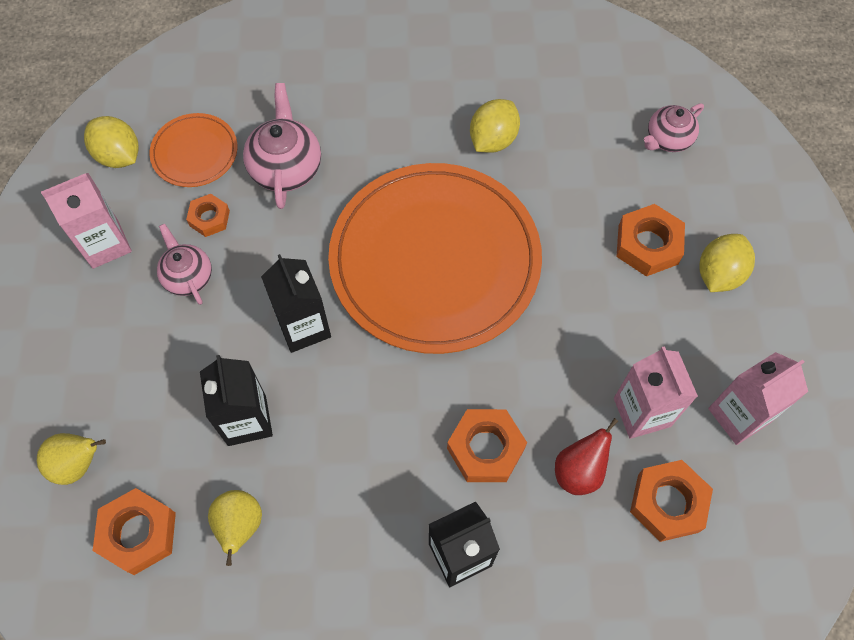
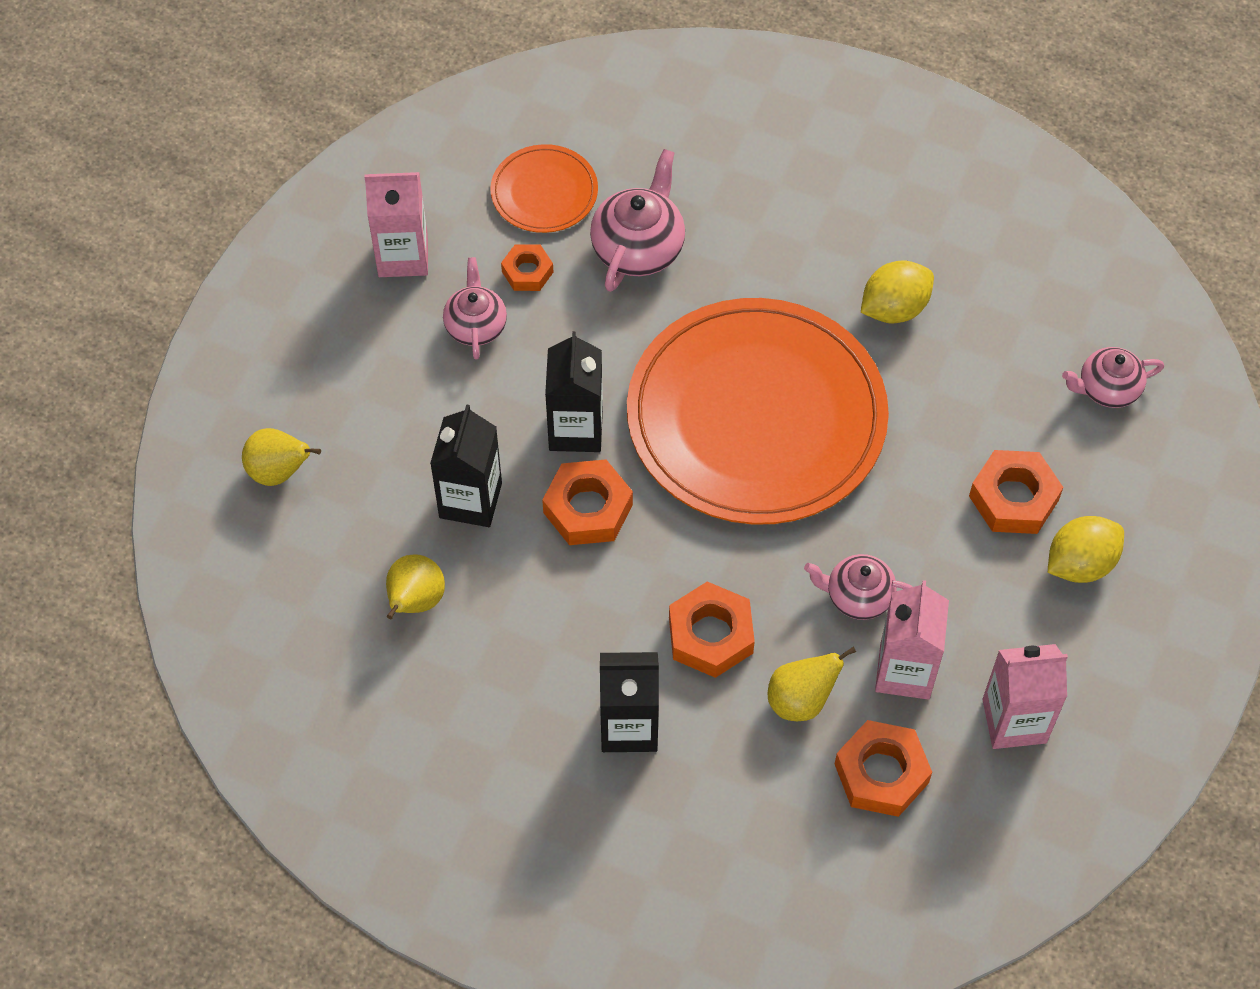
camera: 25 degrees right, 5 degrees down
yellow lemon [84,116,139,168] -> none
orange nut [93,488,176,575] -> orange nut moved to [542,459,633,545]
red pear [555,418,618,495] -> yellow pear [767,646,856,721]
none -> pink teapot [804,554,913,620]

